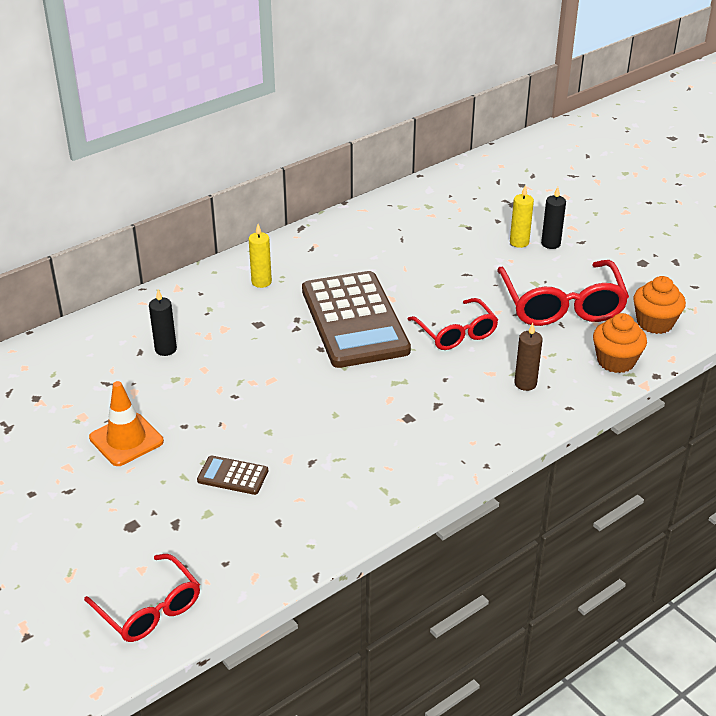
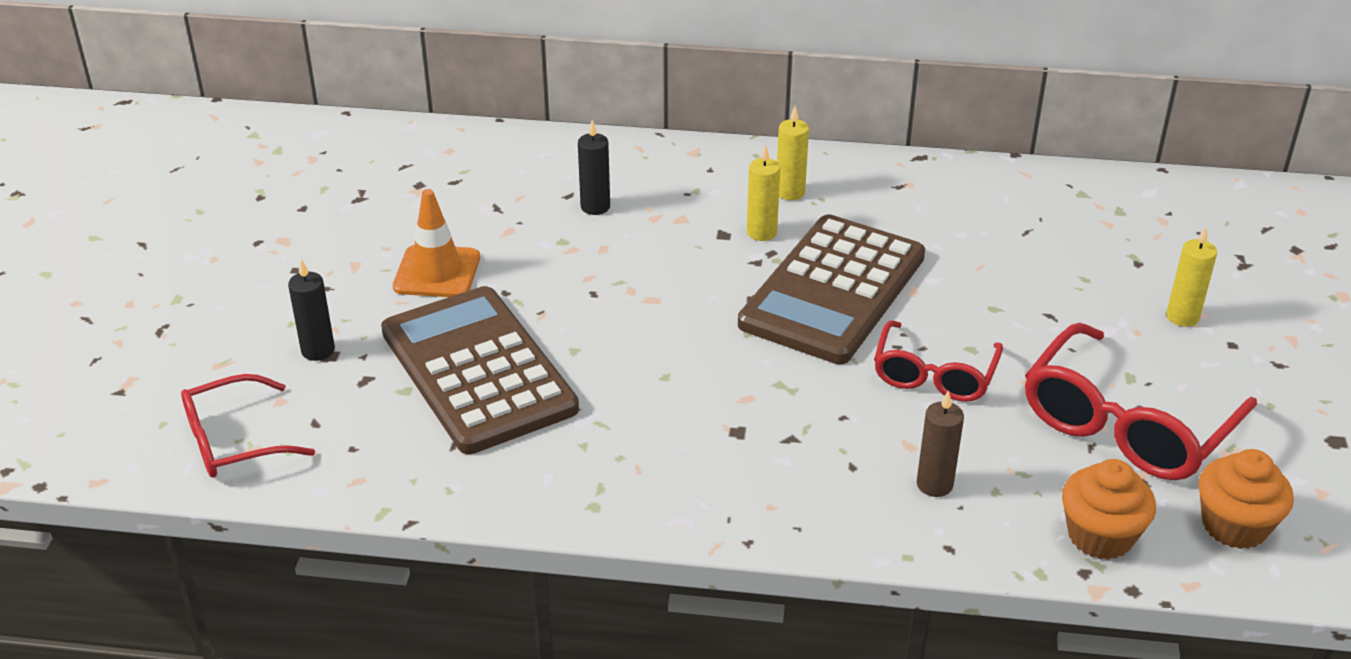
camera: 45 degrees right, 0 degrees up
red glasses [84,554,200,642] -> red glasses turned 60 degrees clockwise [181,374,315,478]
brown calculator [197,455,268,495] -> brown calculator [381,286,579,454], size x2.45
black candle [541,187,566,249] -> black candle moved to [288,259,335,361]
none -> yellow candle [747,144,780,241]

